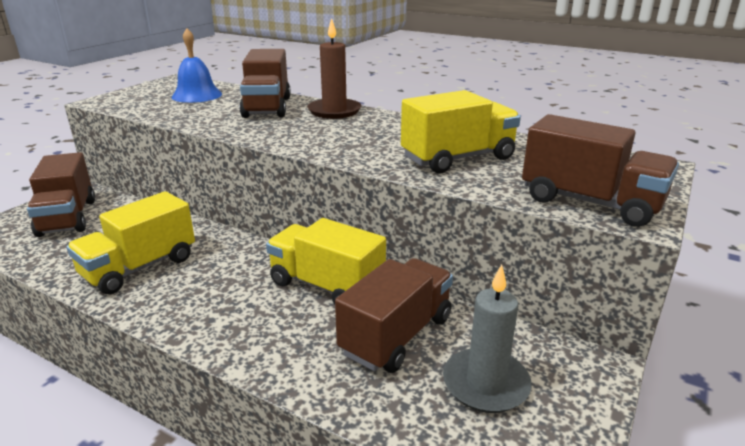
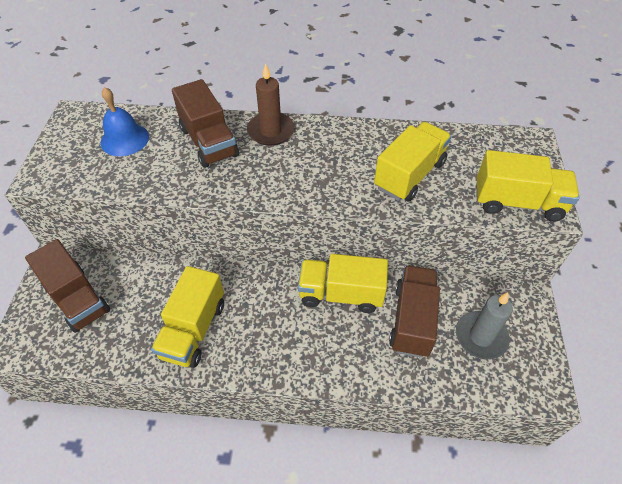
camera: 25 degrees left, 25 degrees up
brown truck [522,114,679,227] -> yellow truck [476,150,580,222]

